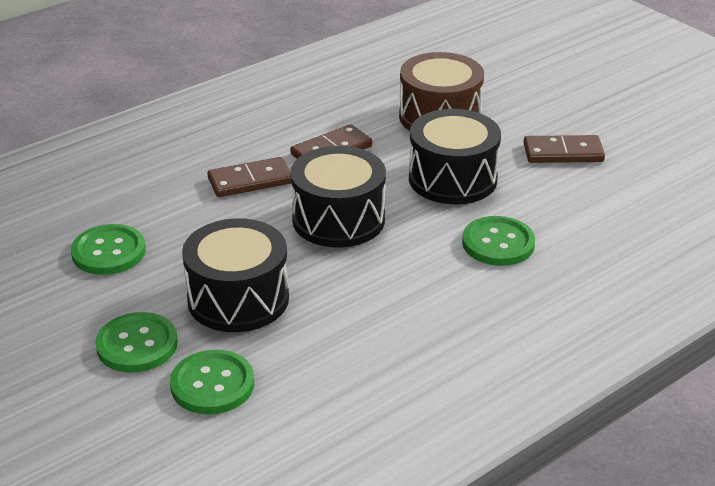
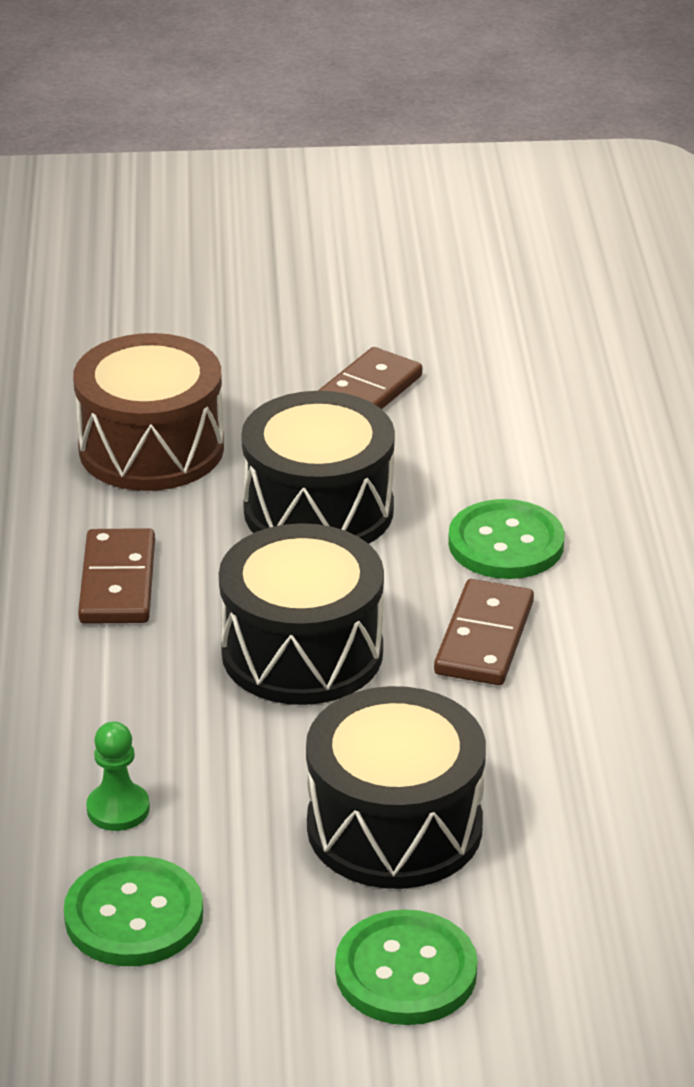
camera: 55 degrees left, 0 degrees up
green button [170,350,254,414] -> none
brown domino [207,157,291,197] -> brown domino moved to [434,579,534,685]
none -> green pawn [86,721,150,831]

